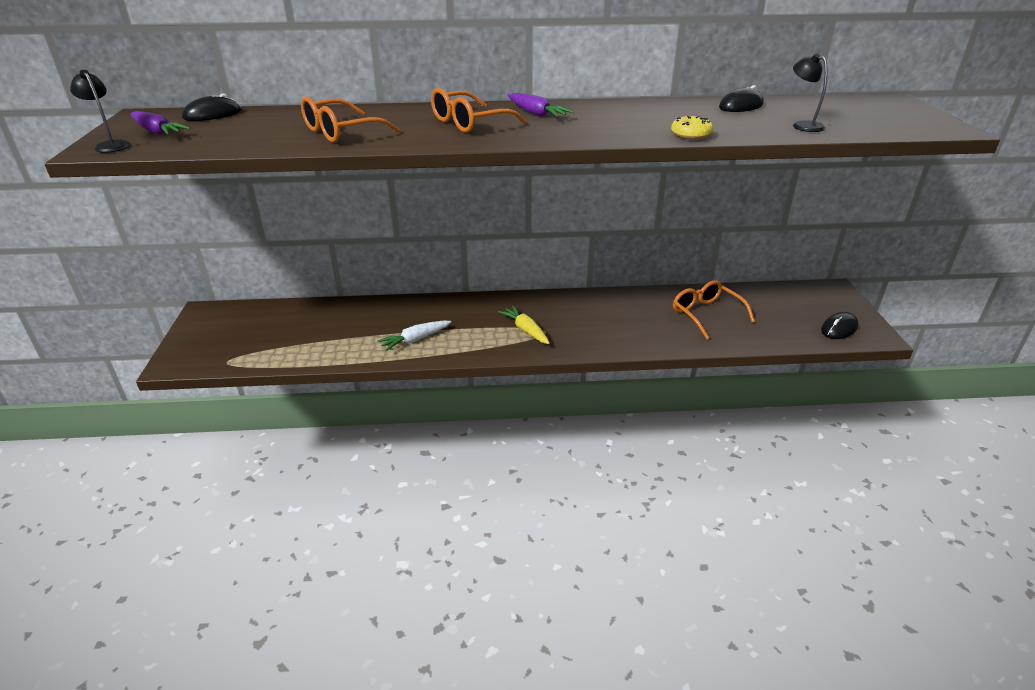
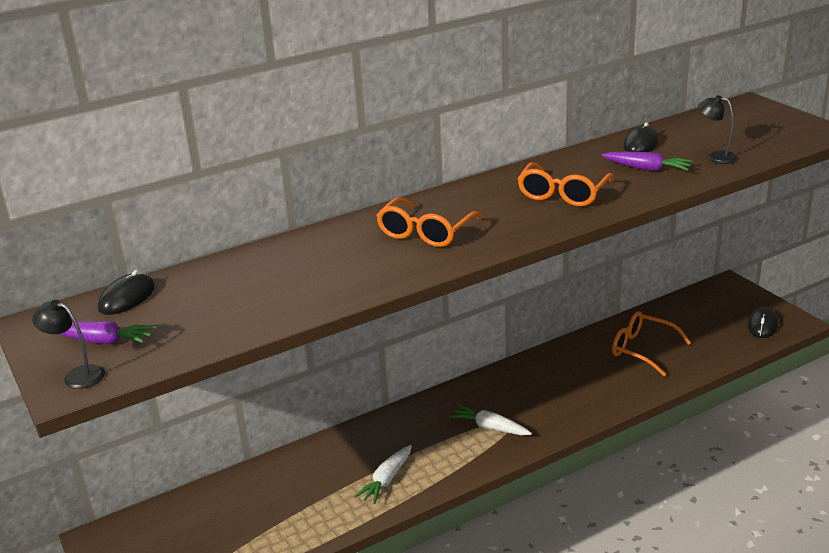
camera: 25 degrees left, 5 degrees down
orange glasses [301,96,400,143] -> orange glasses moved to [517,162,614,206]
yellow carrot [498,306,550,344] -> white carrot [449,404,532,435]
purple carrot [508,93,574,117] -> purple carrot moved to [601,152,692,171]
yellow donut [671,116,713,140] -> none

